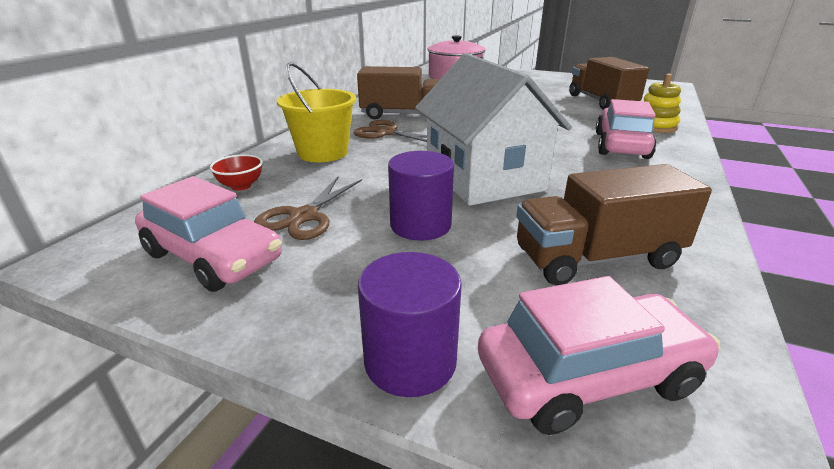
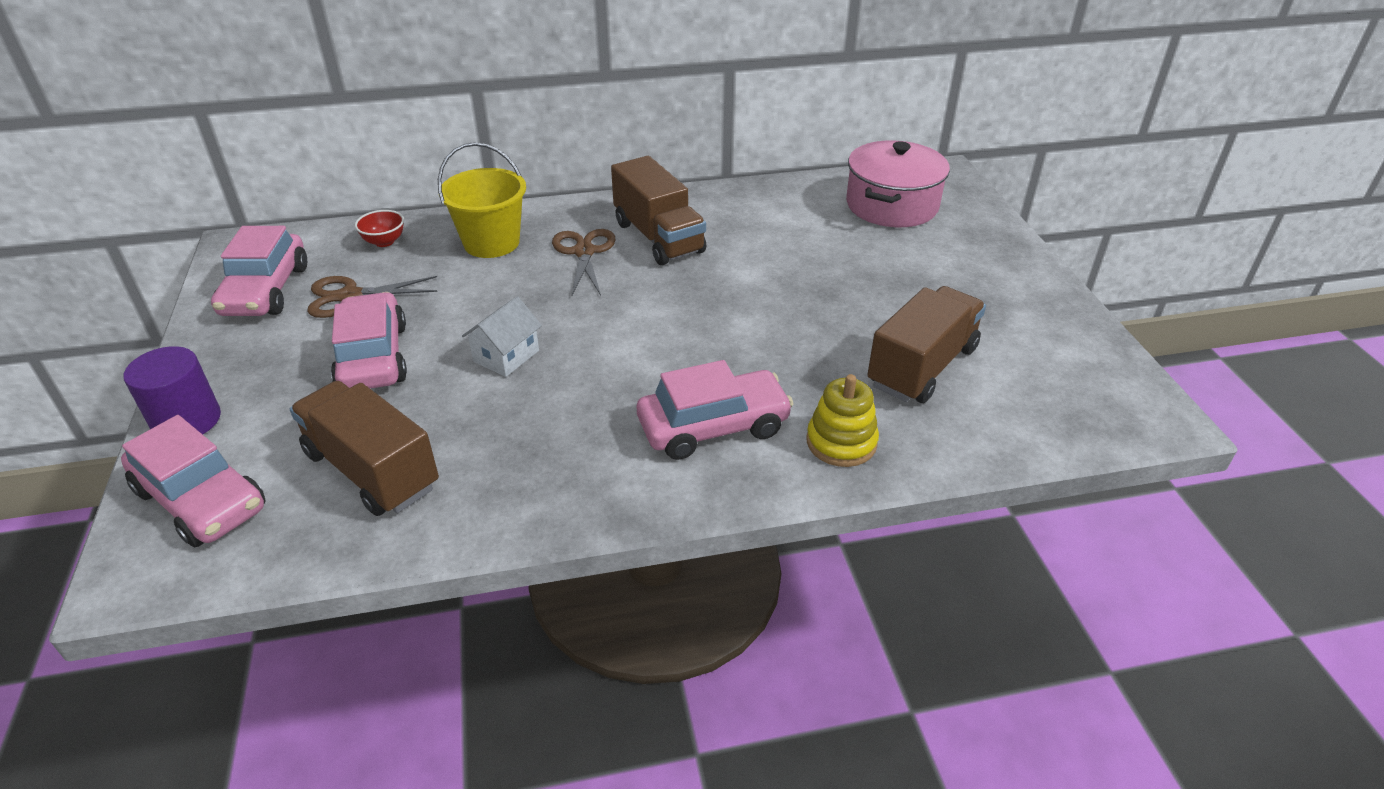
camera: 55 degrees right, 10 degrees up
purple cylinder [388,151,454,241] -> pink car [331,292,407,389]
white house [415,53,572,206] -> white house [462,296,542,377], size x0.44

